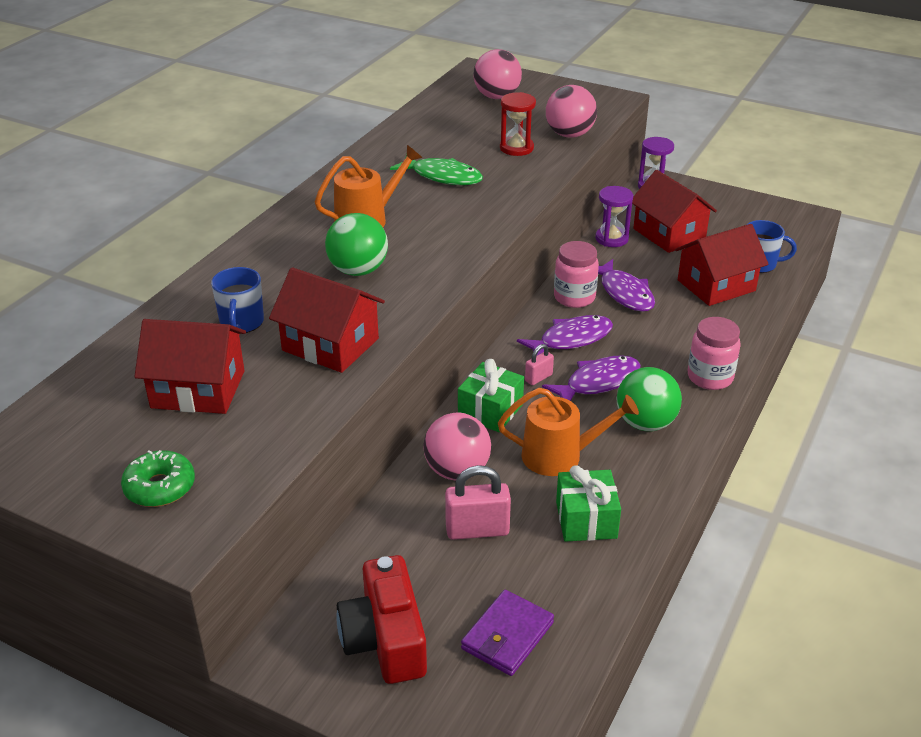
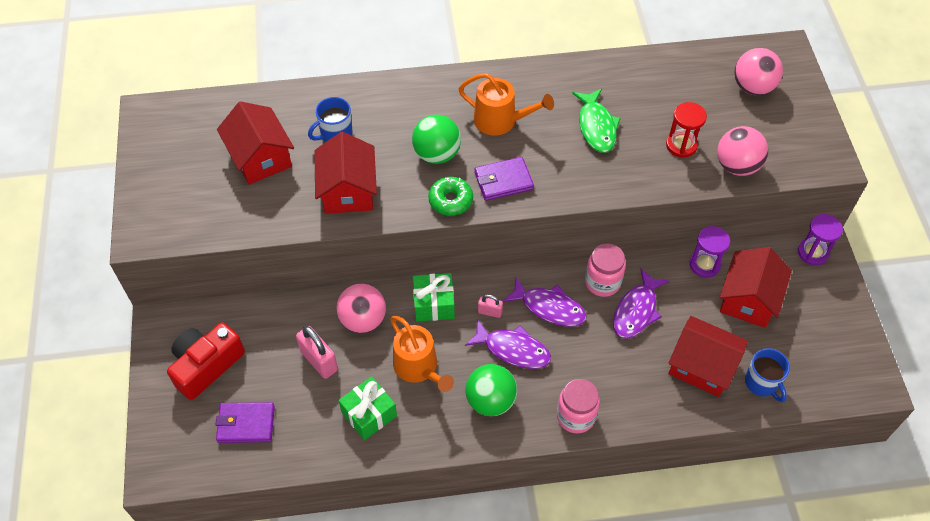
camera: 55 degrees right, 20 degrees up
green donut [121,450,195,507] -> green donut moved to [428,177,473,216]
none -> purple wallet [474,157,534,201]

